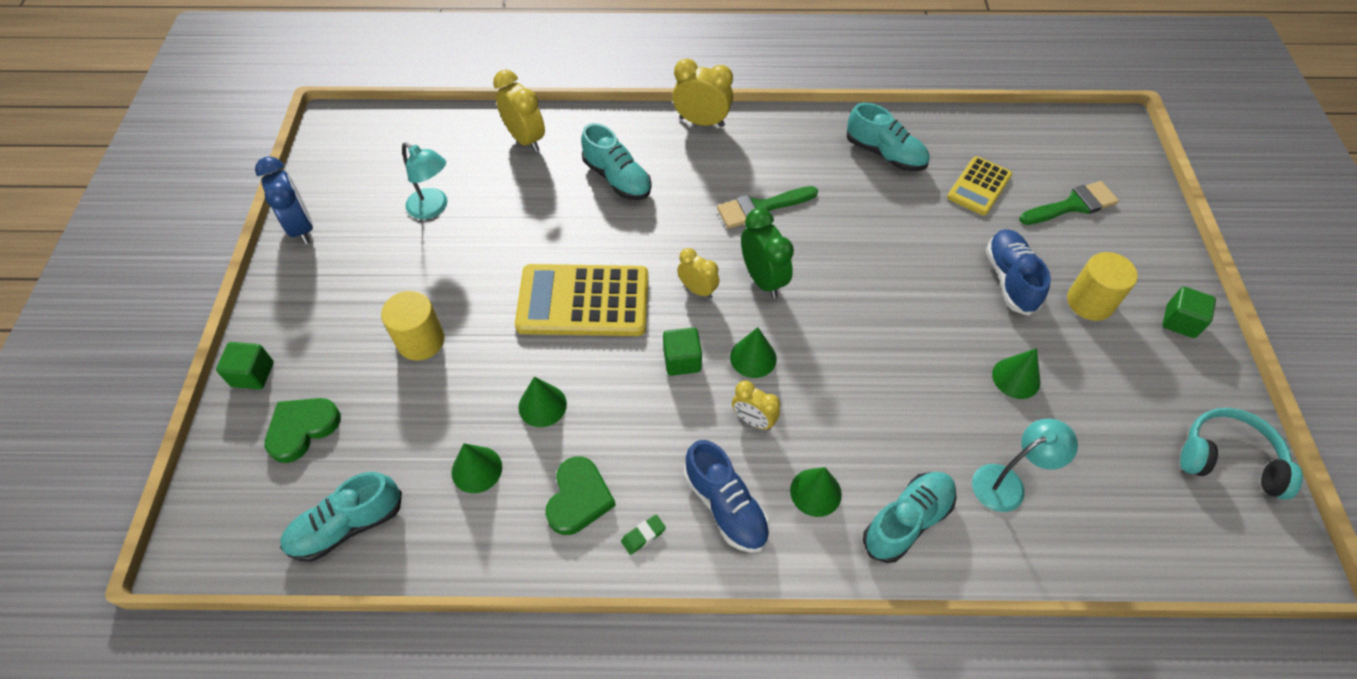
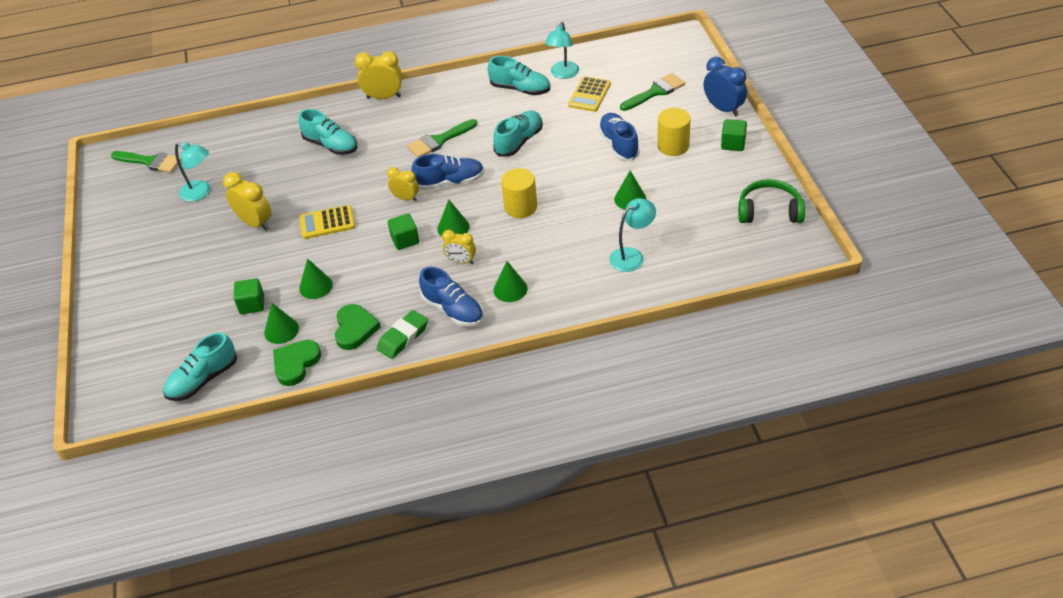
camera: 10 degrees left, 10 degrees down
green cube [216,342,274,389] -> green cube moved to [234,278,264,314]
blue clock [255,156,313,244] -> blue clock moved to [703,57,747,117]
green heart [265,398,341,463] -> green heart moved to [273,340,321,386]
yellow cylinder [381,291,444,361] -> yellow cylinder moved to [501,168,537,218]
yellow clock [493,70,545,152] -> yellow clock moved to [223,172,271,231]
yellow calculator [515,264,648,336] -> yellow calculator [299,205,355,239], size x0.58
green eraser [621,515,666,555] -> green eraser [377,310,428,359], size x1.88
green clock [741,208,794,298] -> blue shoe [411,154,484,190]
turquoise shoe [863,472,957,563] -> turquoise shoe moved to [493,110,543,157]
turquoise headphones [1180,408,1303,499] -> green headphones [738,179,805,223]
none -> green brush [111,151,181,173]
none -> turquoise lamp [545,22,579,79]

